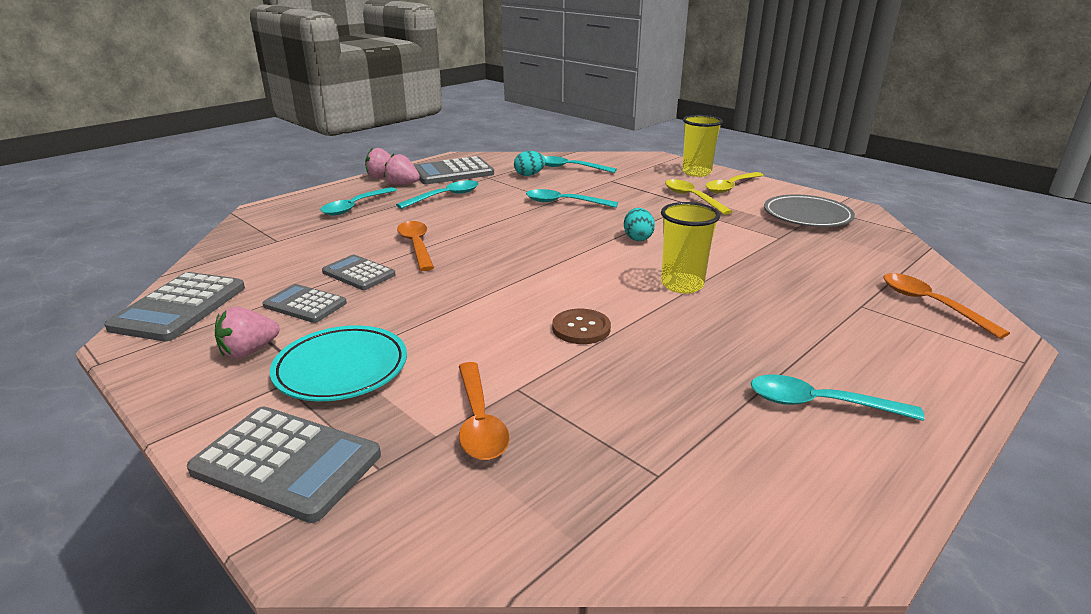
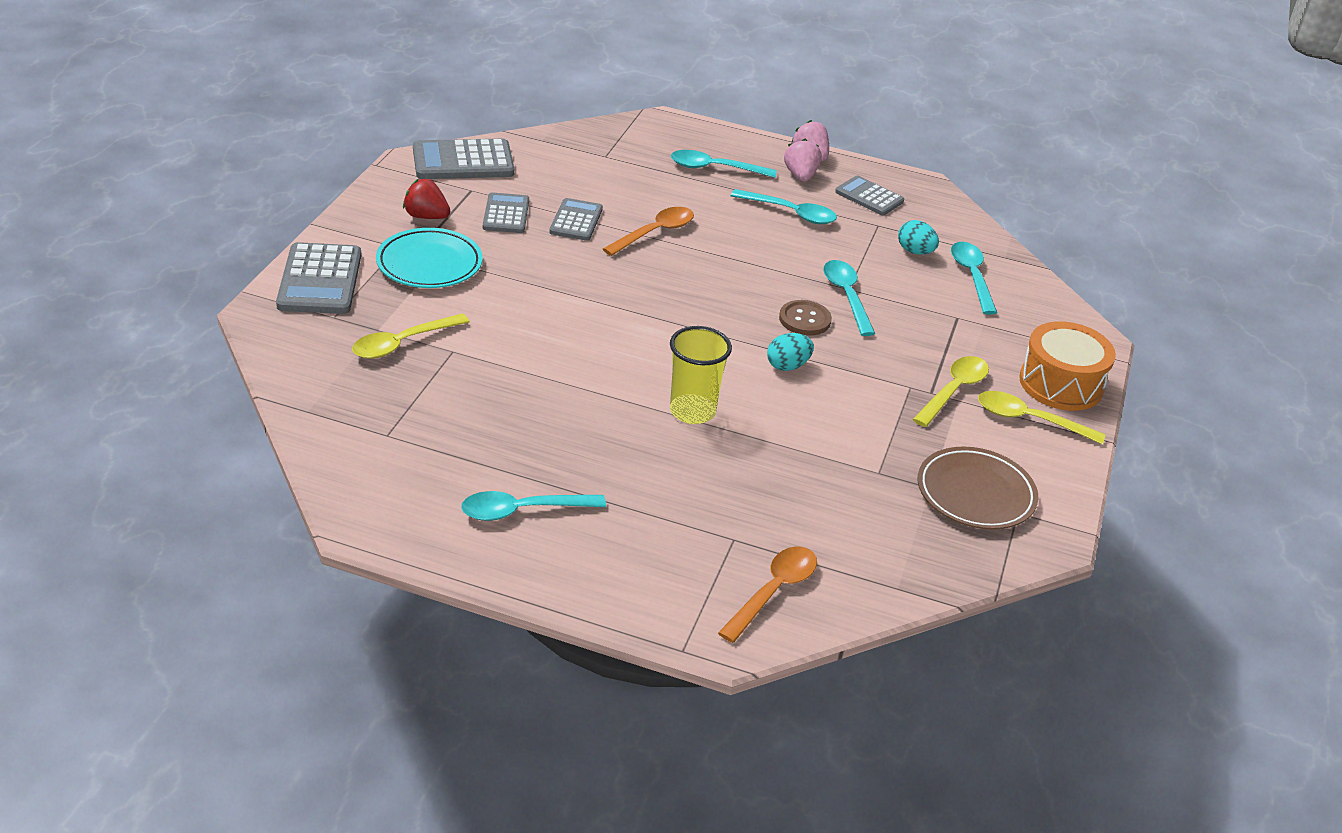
camera: 60 degrees right, 10 degrees up
pink strawberry [215,307,280,358] -> red strawberry [403,179,450,219]
grey calculator [414,156,494,184] -> grey calculator [835,175,904,215], size x0.63
orange spoon [459,362,510,460] -> yellow spoon [352,314,470,359]
brown button [552,308,611,344] -> brown button moved to [779,300,832,335]
yellow cup [682,115,723,177] -> orange drum [1019,321,1116,411]
turquoise spoon [751,374,925,421] -> turquoise spoon turned 90 degrees counterclockwise [461,491,606,521]
grey plate [764,194,855,227] -> brown plate [918,447,1039,530]

